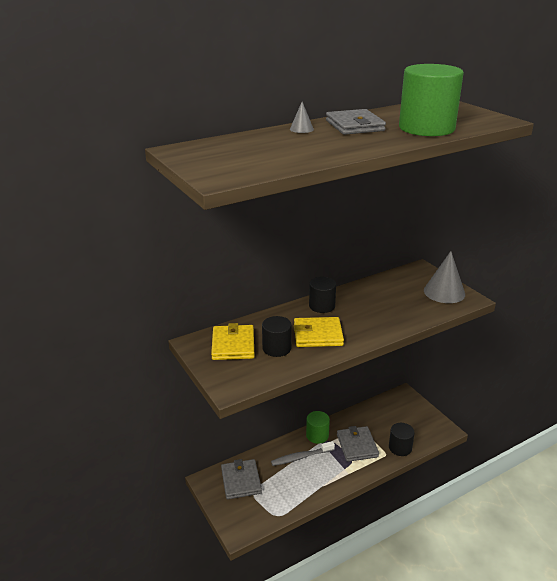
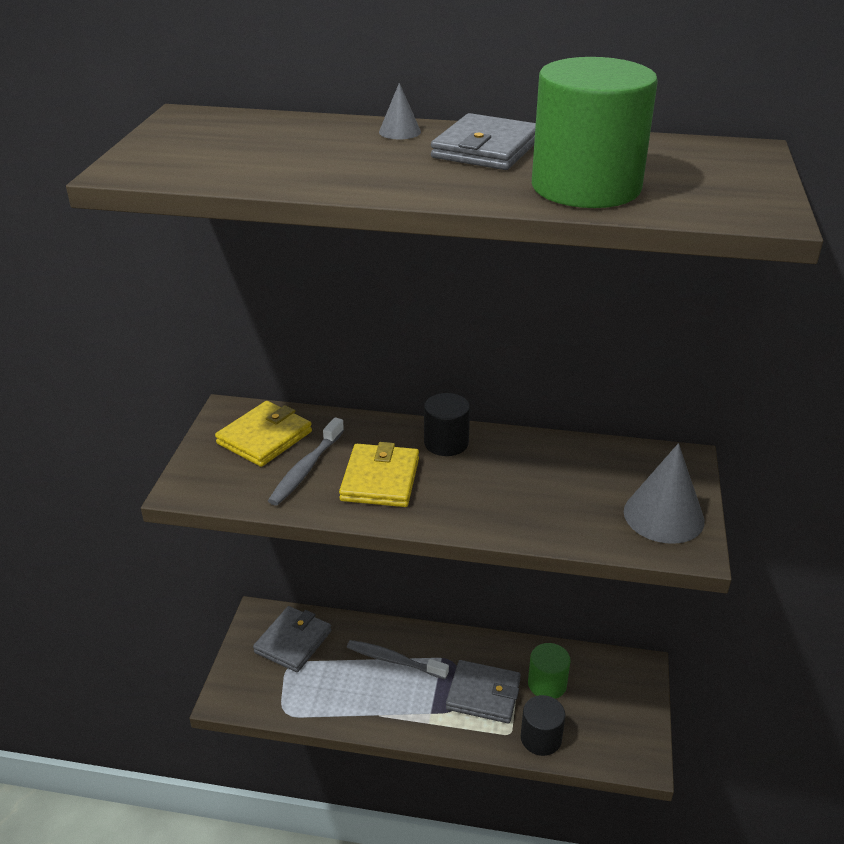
camera: 40 degrees right, 5 degrees up
black cylinder [262,316,292,357] -> grey toothbrush [268,417,344,506]
yellow wallet [294,317,344,347] -> yellow wallet turned 60 degrees clockwise [339,442,419,507]
green cylinder [306,411,330,444] -> green cylinder moved to [528,643,571,699]
grey wallet [337,426,379,462] -> grey wallet turned 75 degrees clockwise [446,660,521,723]

